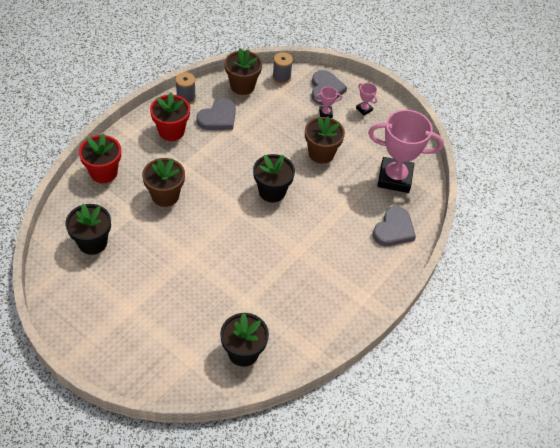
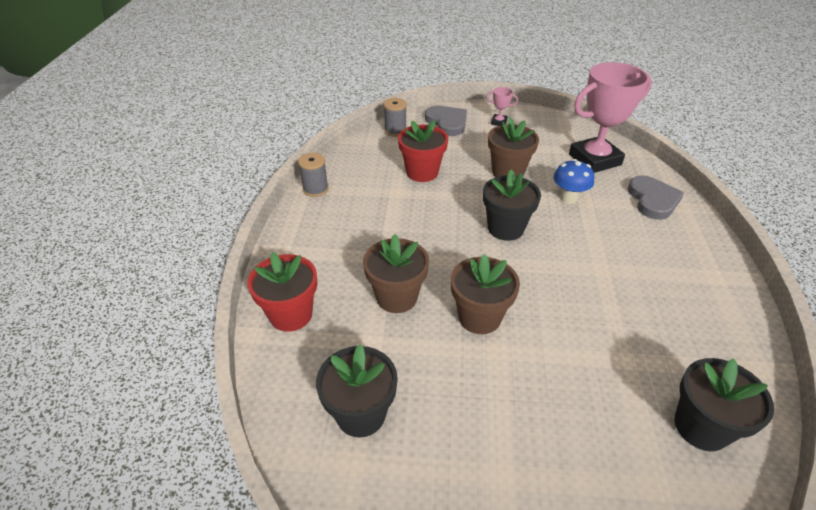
camera: 30 degrees left, 10 degrees down
red flower pot [150,92,190,141] -> red flower pot moved to [398,120,448,182]
grey heart [196,98,236,130] -> none
brown flower pot [225,48,262,95] -> brown flower pot moved to [451,254,520,334]
pink trophy [314,87,342,118] -> none
none -> blue mushroom [553,159,594,204]

